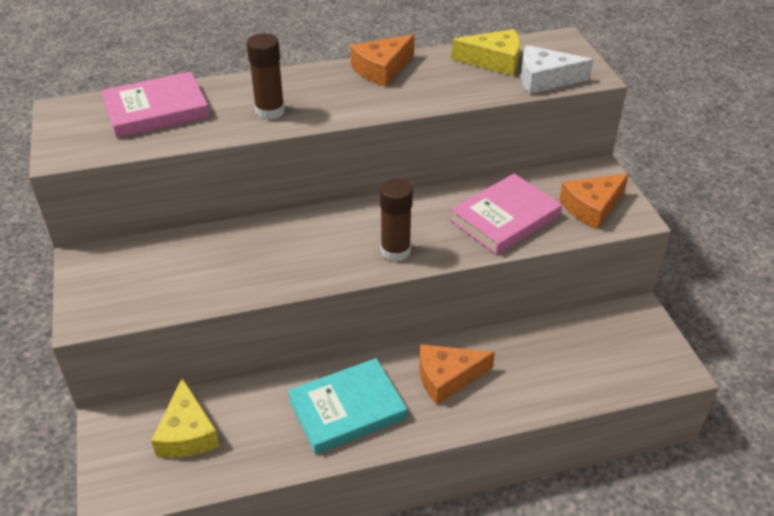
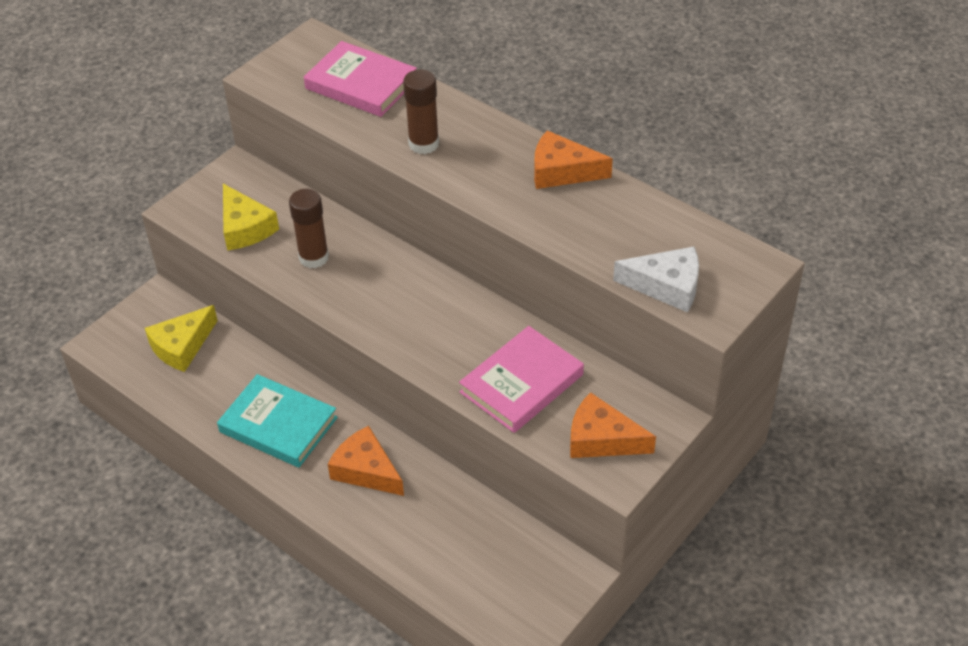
camera: 55 degrees right, 5 degrees up
brown glue stick [380,178,413,262] -> brown glue stick moved to [289,189,329,268]
pink book [450,174,562,255] -> pink book turned 60 degrees counterclockwise [459,326,584,433]
yellow cheese [451,29,520,76] -> yellow cheese moved to [223,184,279,250]
white cheese [521,45,593,94] -> white cheese turned 135 degrees clockwise [613,247,699,313]

